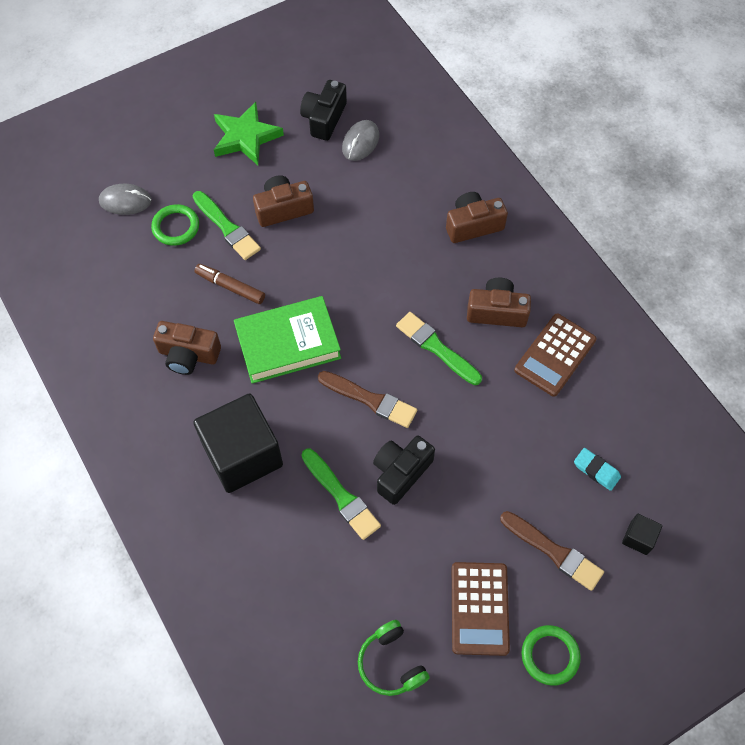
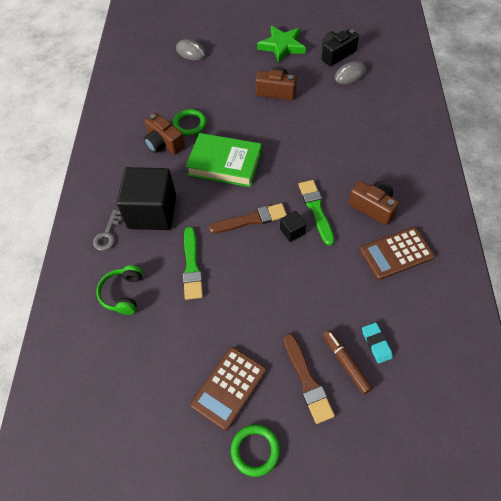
camera: 35 degrees right, 5 degrees down
green ring [151,204,199,246] -> green ring moved to [173,109,207,136]
green brush [193,191,261,260] -> none
brown marker [195,264,265,304] -> brown marker moved to [323,330,373,394]
brown brush [318,371,417,428] -> brown brush turned 75 degrees counterclockwise [209,203,287,233]
green headphones [358,620,430,696] -> green headphones moved to [96,265,143,315]
black camera [373,436,435,505] -> none
brown camera [446,192,508,243] -> none
black cube [622,514,662,555] -> black cube moved to [280,211,306,242]
none -> grey key [93,210,122,251]

